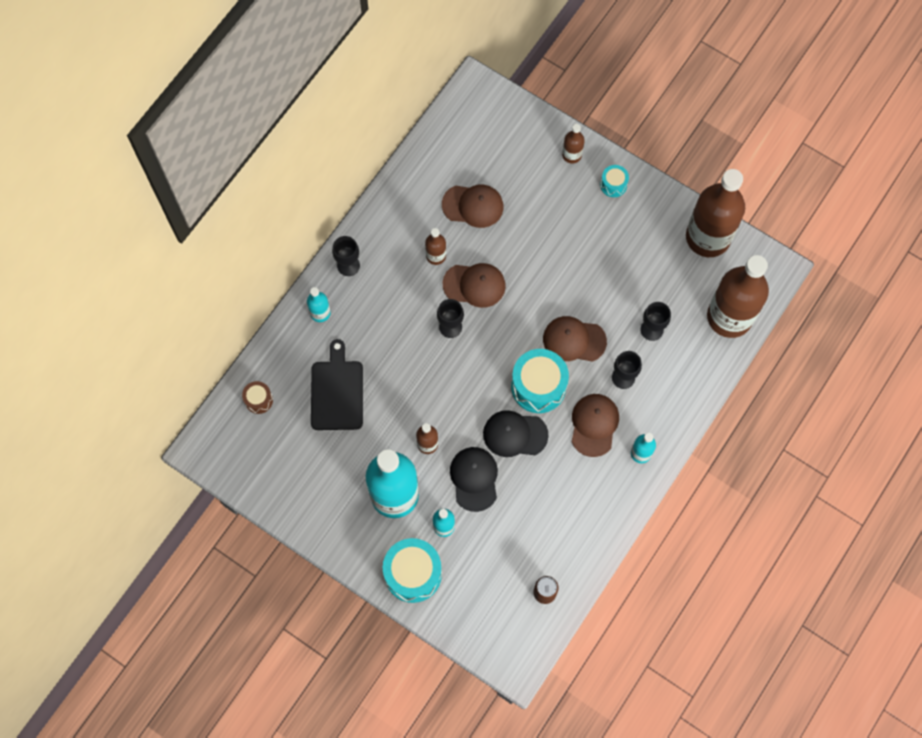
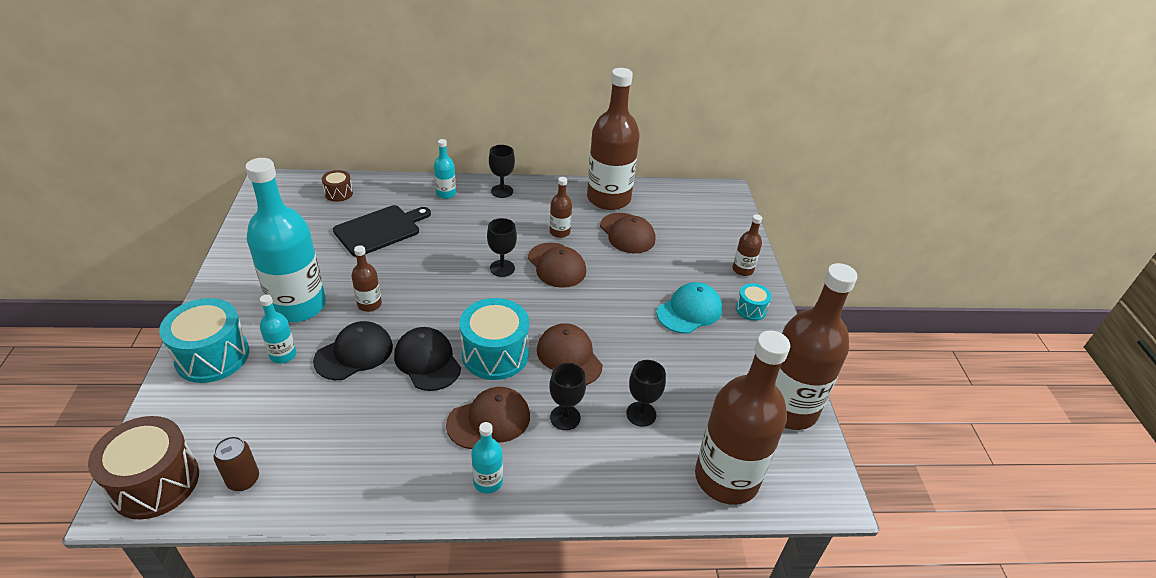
camera: 50 degrees right, 30 degrees down
none -> brown drum [88,416,199,520]
none -> brown bottle [587,68,640,210]
none -> turquoise cap [657,282,722,334]

